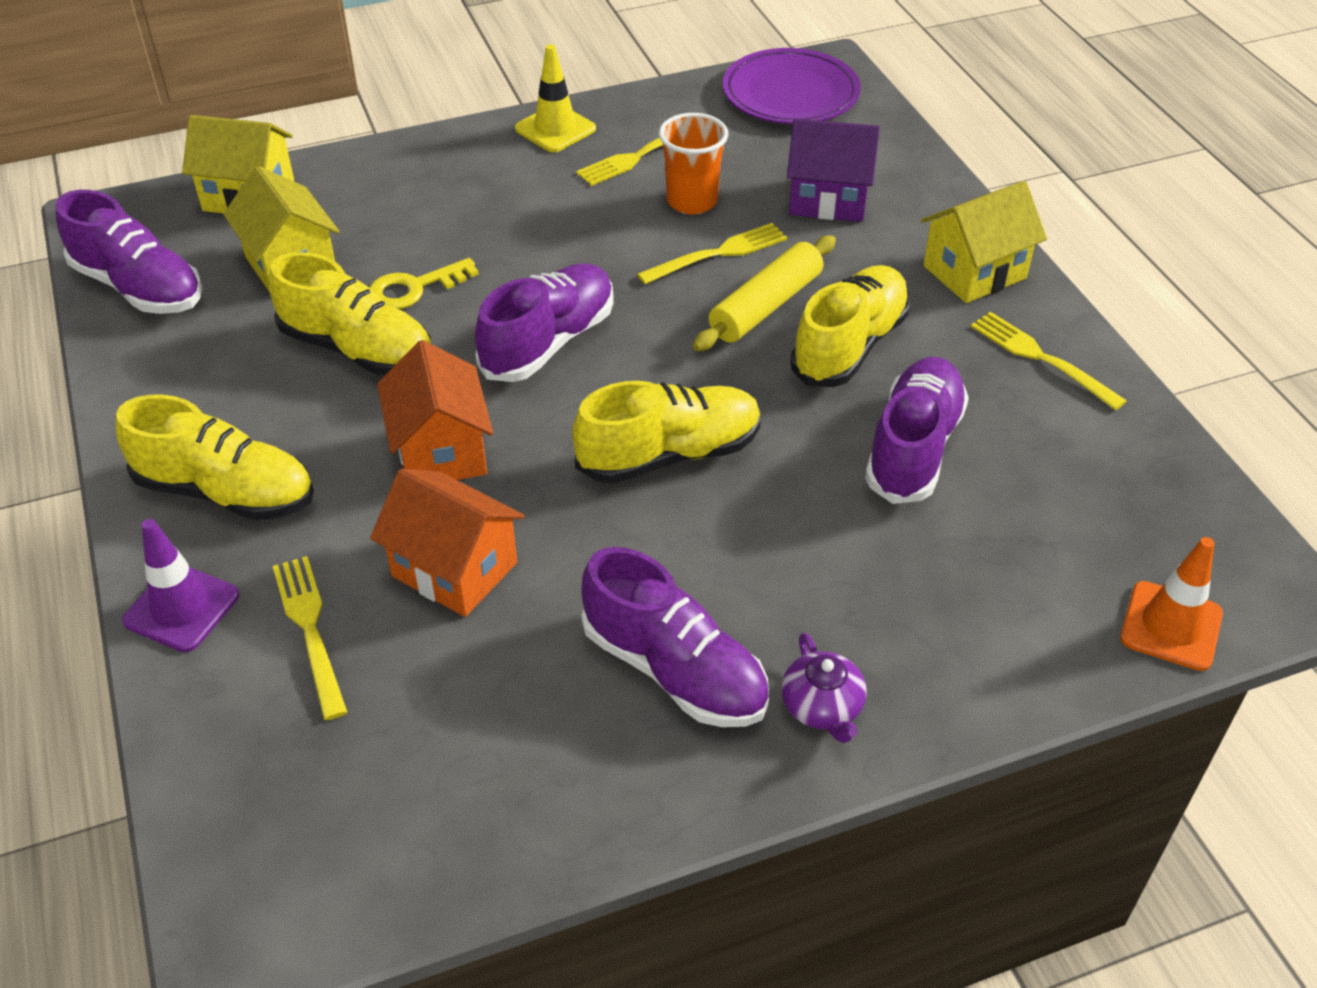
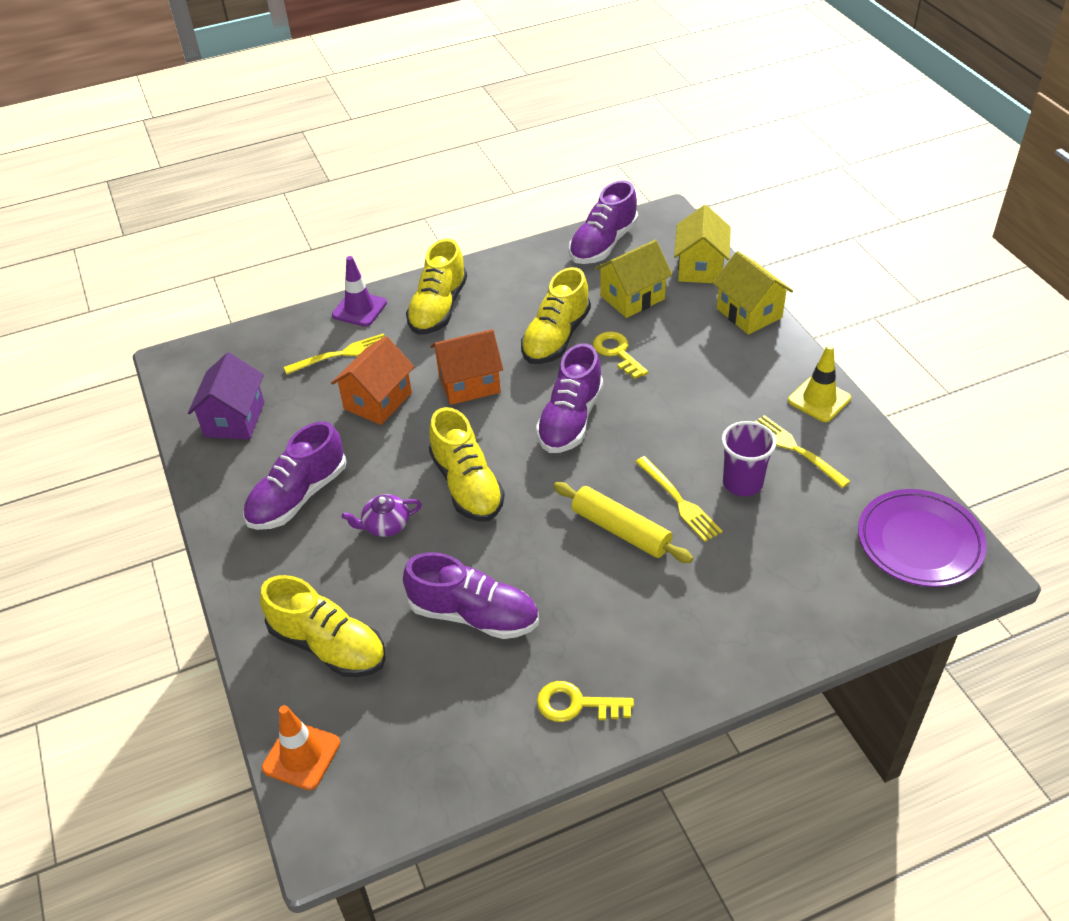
camera: 90 degrees right, 0 degrees up
purple shoe [475,263,614,382] -> purple shoe turned 75 degrees clockwise [536,343,603,453]
orange cup [659,113,728,214] -> purple cup [721,421,776,496]
purple teapot [782,633,867,743] -> purple teapot moved to [342,494,422,537]
purple house [787,118,880,222] -> purple house moved to [188,352,264,440]
yellow shoe [790,265,910,387] -> yellow shoe moved to [260,575,386,677]
yellow house [921,181,1047,303] -> yellow house moved to [713,251,793,335]
yellow fork [971,312,1127,410] -> yellow key [537,681,634,722]

